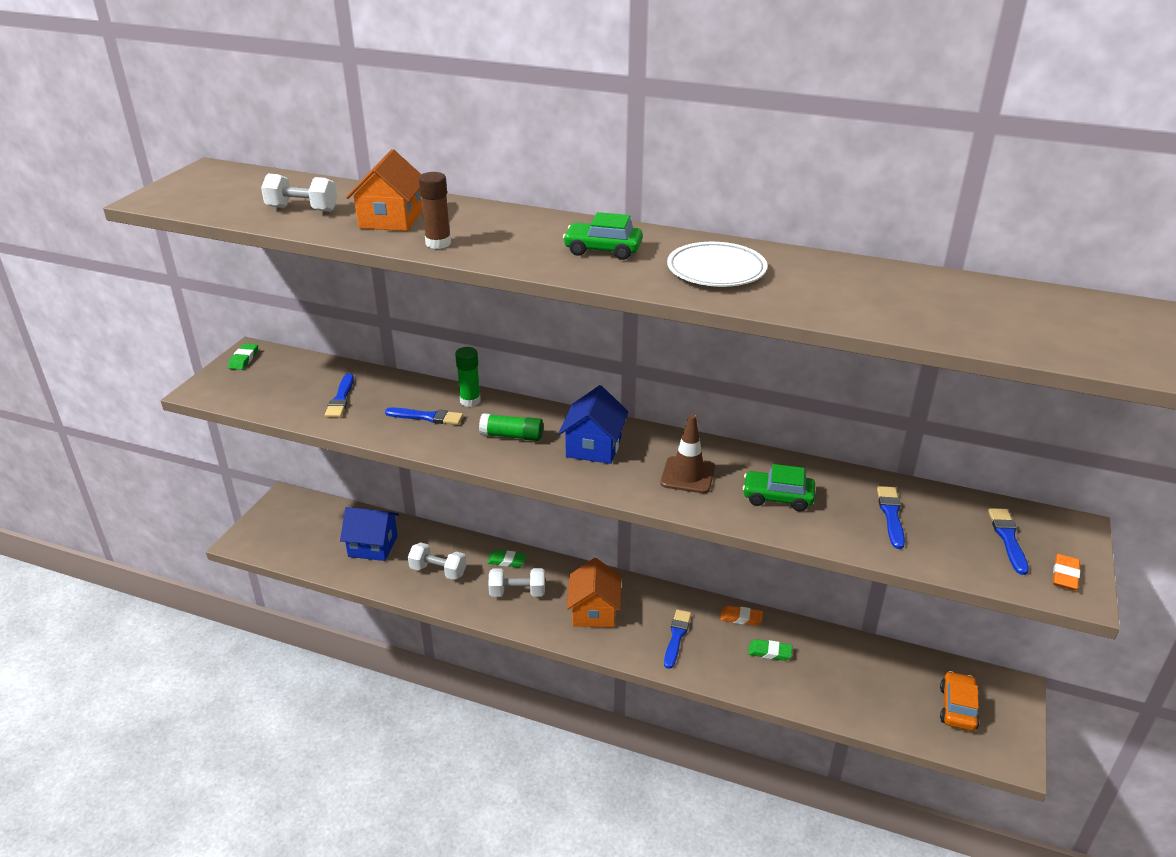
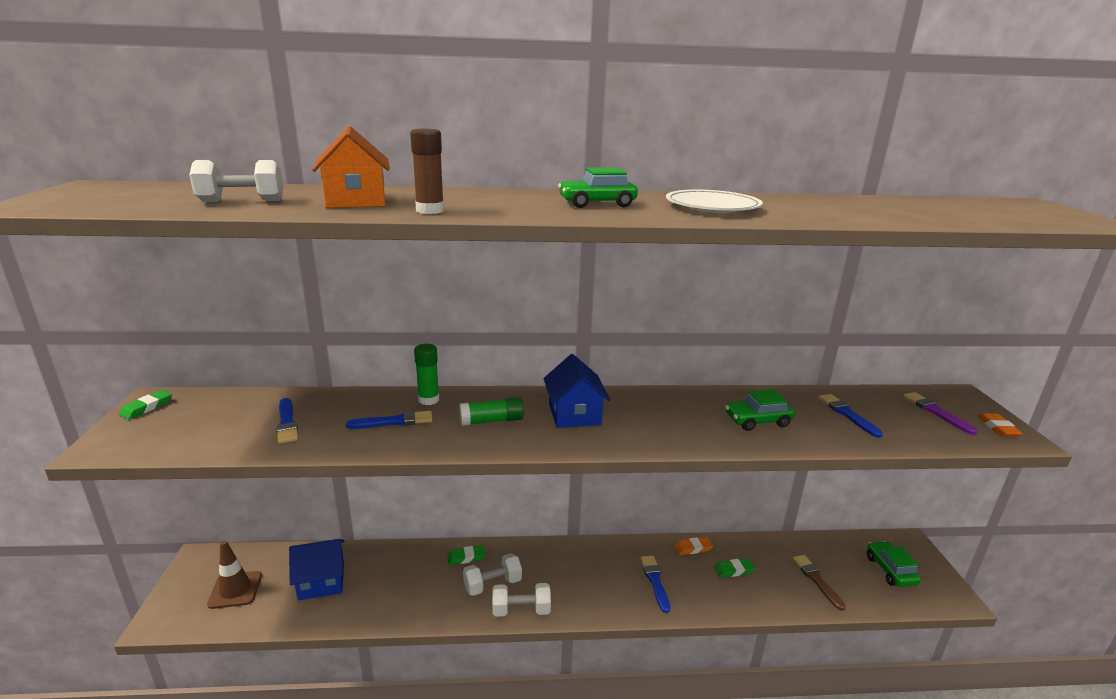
camera: 25 degrees left, 10 degrees down
green eraser [228,343,258,370] -> green eraser turned 45 degrees clockwise [119,390,172,419]
white dumbbell [408,542,466,580] -> white dumbbell moved to [493,583,551,617]
orange house [567,558,621,628] -> none
brown traffic cone [661,415,715,493] -> brown traffic cone moved to [207,541,262,609]
orange car [940,671,980,731] -> green car [867,541,921,587]
blue brush [988,508,1029,575] -> purple brush [903,392,977,435]
none -> brown brush [793,555,846,611]

